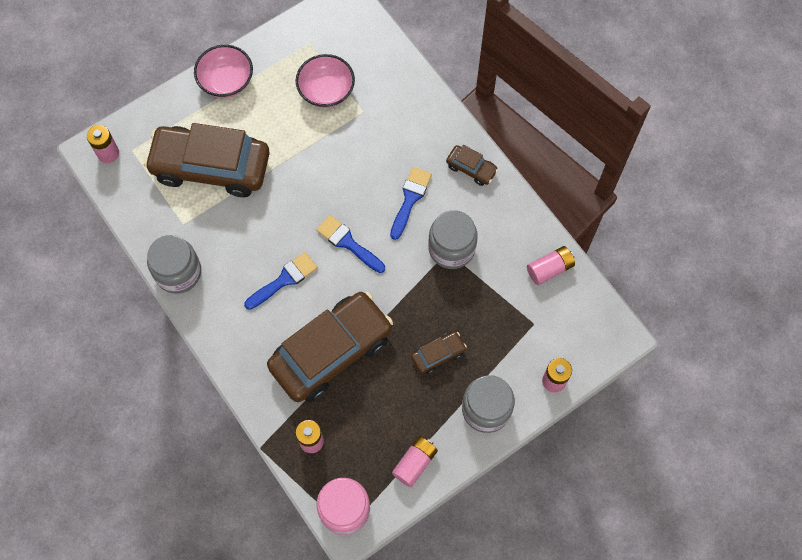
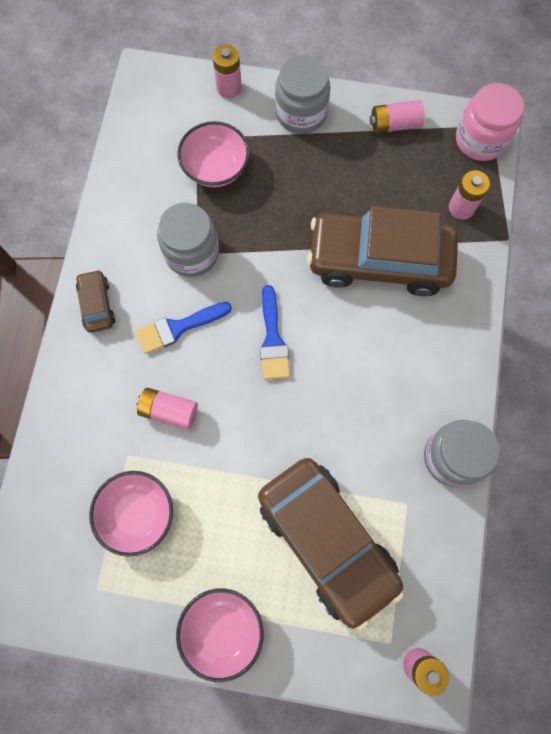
camera: 135 degrees left, 5 degrees up
blue brush [244,252,318,310] -> none
brown car [411,332,467,374] -> none
pink battery [527,246,575,285] -> pink battery moved to [136,388,198,430]
none -> pink bowl [177,121,250,187]

